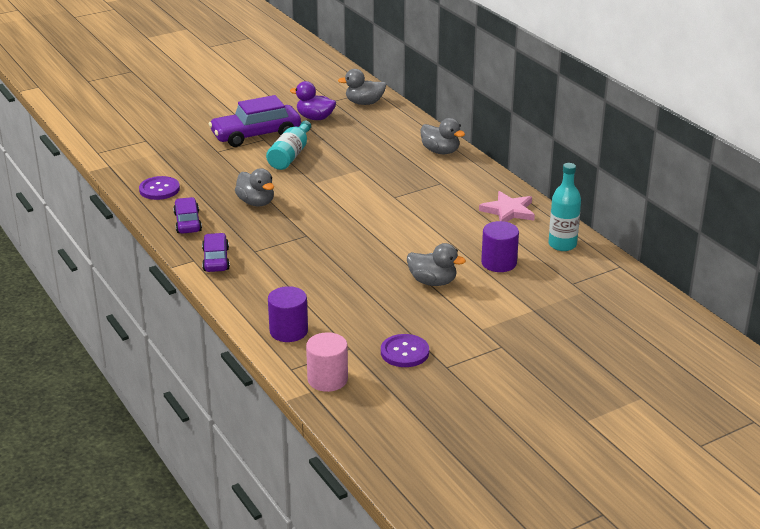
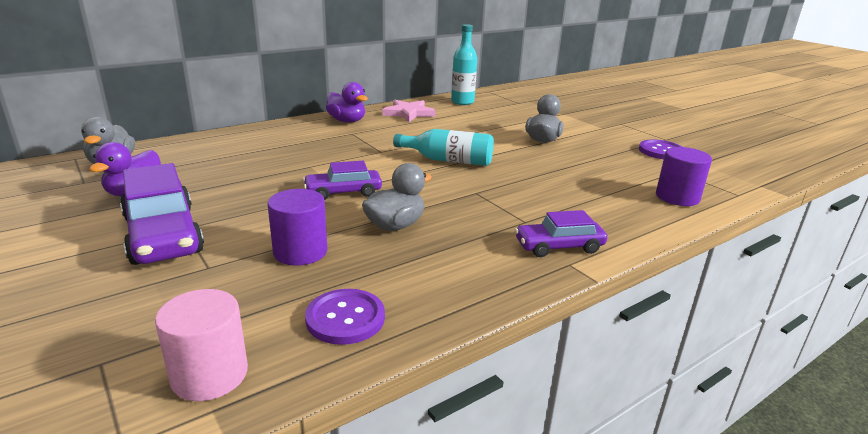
camera: 95 degrees left, 5 degrees down
purple car [173,197,202,234] -> purple car moved to [303,161,382,200]
turquoise bottle [266,121,311,170] -> turquoise bottle moved to [393,129,494,166]
pink cylinder [306,332,348,392] -> pink cylinder moved to [155,289,248,401]
grey duck [420,118,465,154] -> none
purple cylinder [481,221,519,272] -> purple cylinder moved to [267,189,327,266]
none -> purple duck [326,82,368,123]

